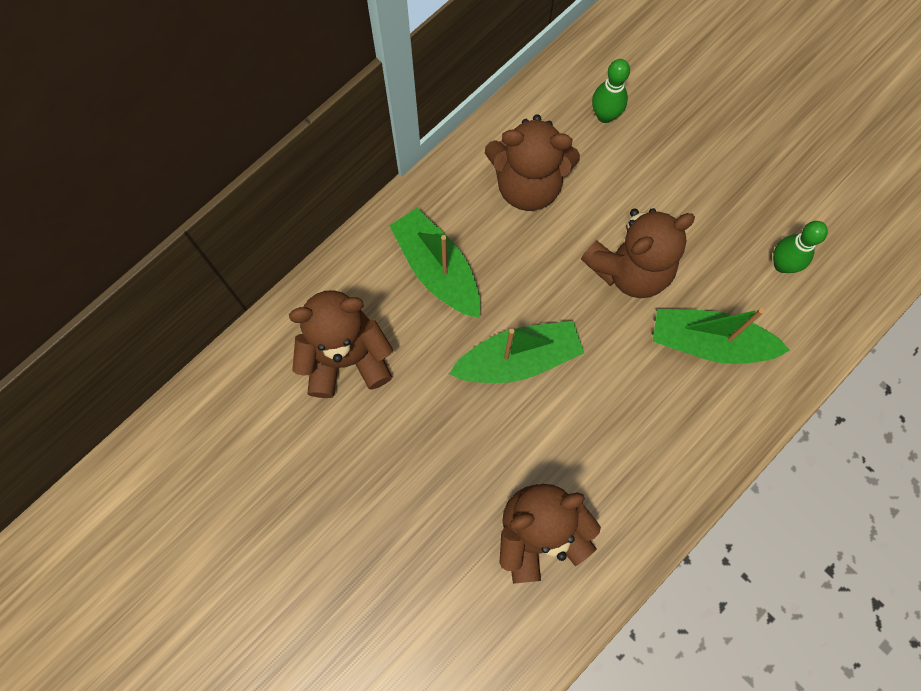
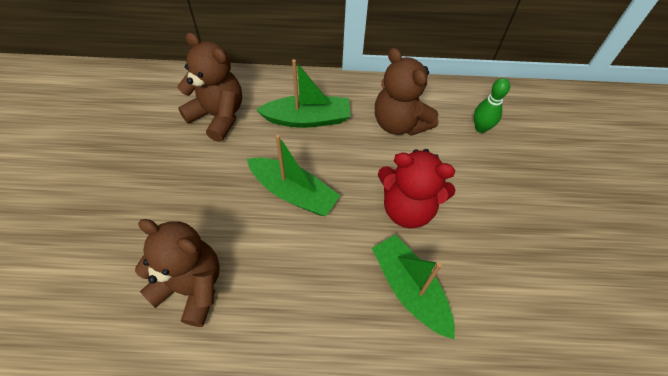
camera: 45 degrees right, 15 degrees down
green boat [389,208,481,318] -> green boat turned 75 degrees clockwise [256,59,351,128]
brown teddy bear [581,208,695,298] -> red teddy bear [378,149,456,228]
green bowling pin [773,221,828,273] -> none

